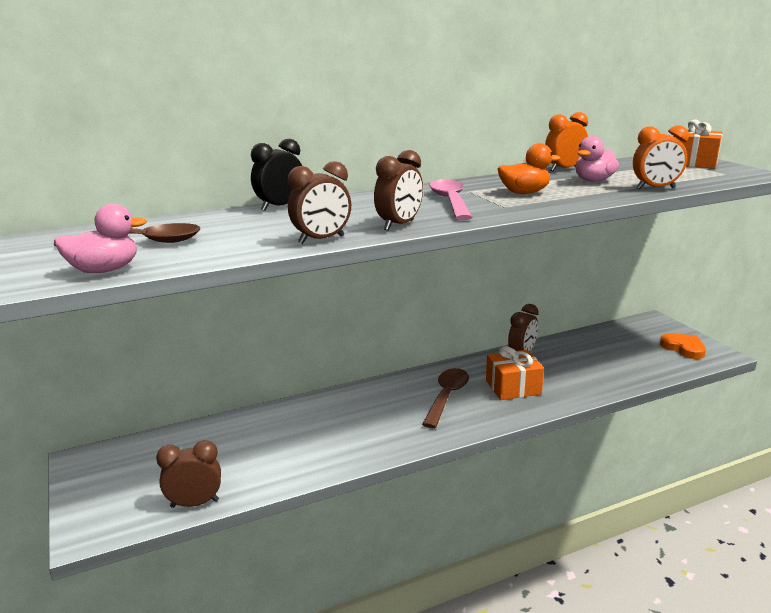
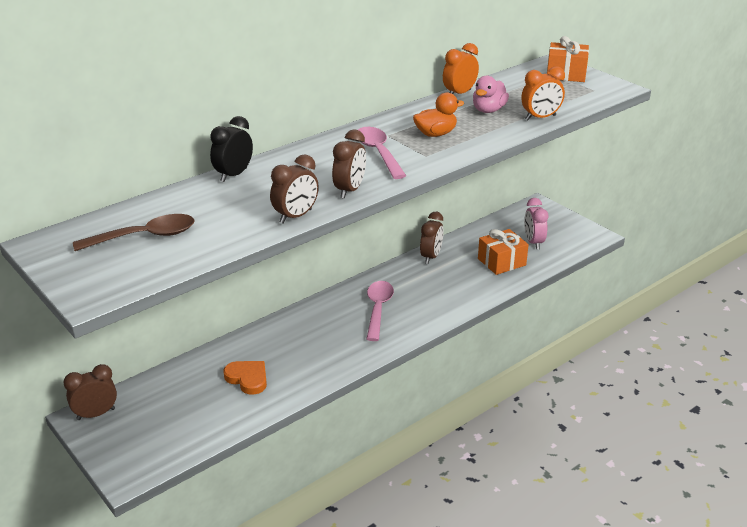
camera: 15 degrees left, 10 degrees up
pink duck [54,203,147,273] -> none
brown clock [156,440,221,508] -> brown clock moved to [63,364,117,420]
brown spoon [422,368,469,428] -> pink spoon [366,281,394,341]
orange gift [486,346,544,400] -> orange gift moved to [478,229,529,275]
orange heart [660,333,706,359] -> orange heart moved to [223,361,267,395]
none -> pink clock [524,198,548,249]

